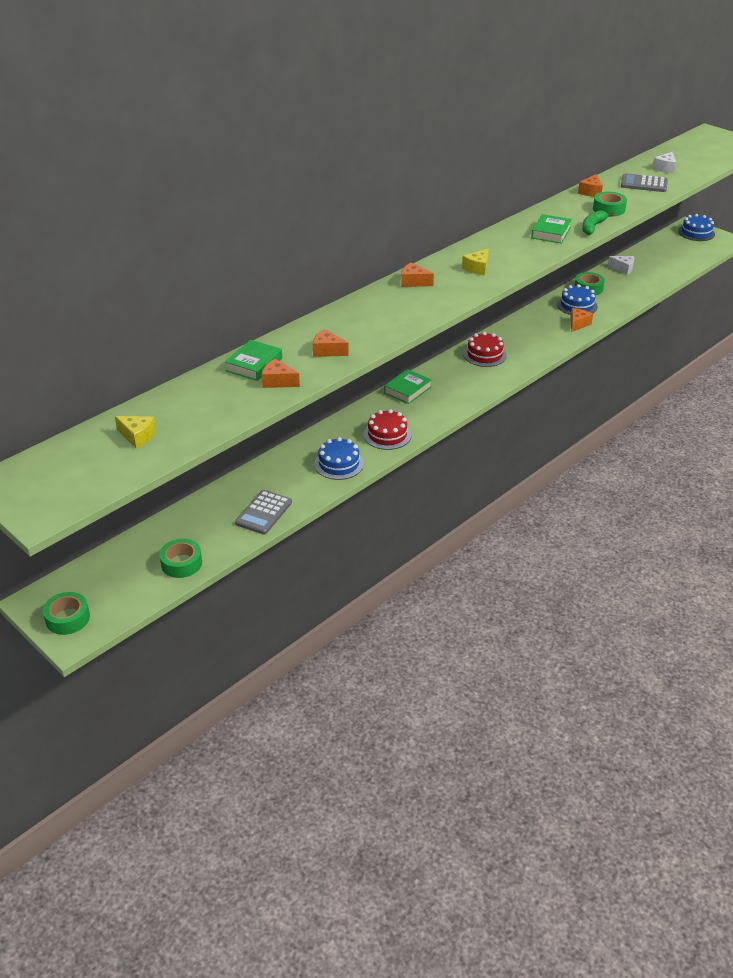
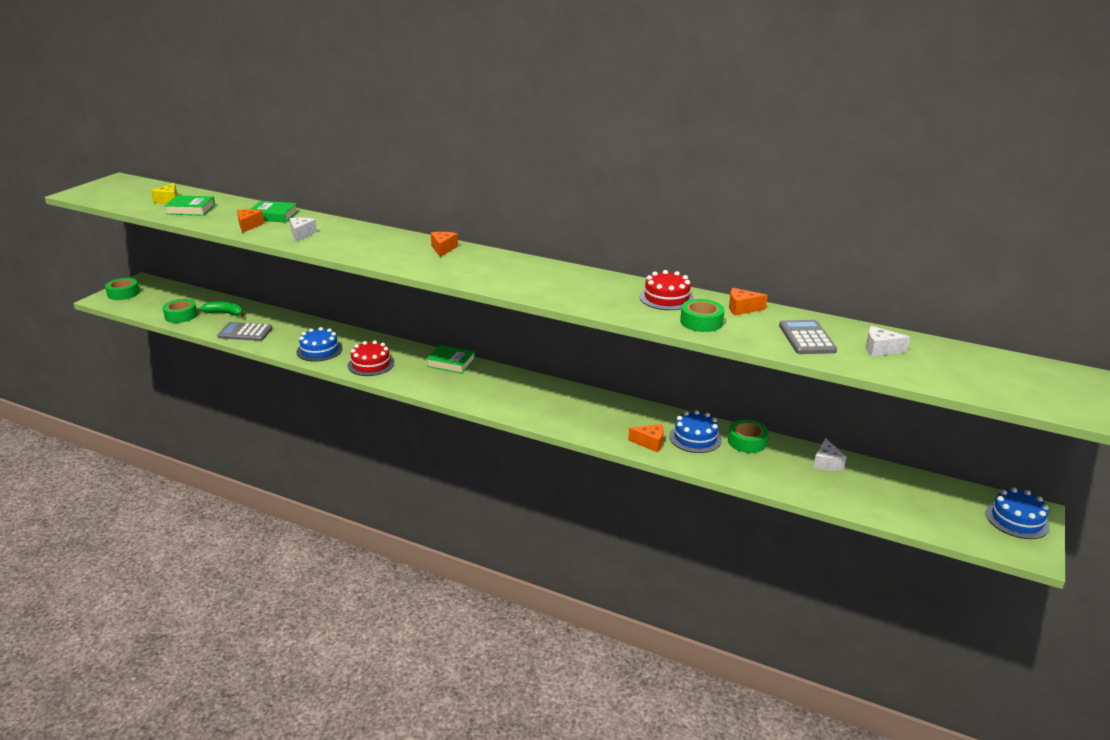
camera: 70 degrees right, 10 degrees down
orange cheese [313,329,349,357] -> white cheese [290,218,317,242]
yellow cheese [462,249,489,276] -> none
red cake [463,332,507,367] -> red cake moved to [639,270,694,310]
green book [531,214,572,244] -> green book moved to [165,196,215,216]
green banana [582,210,614,235] -> green banana moved to [200,302,244,317]

